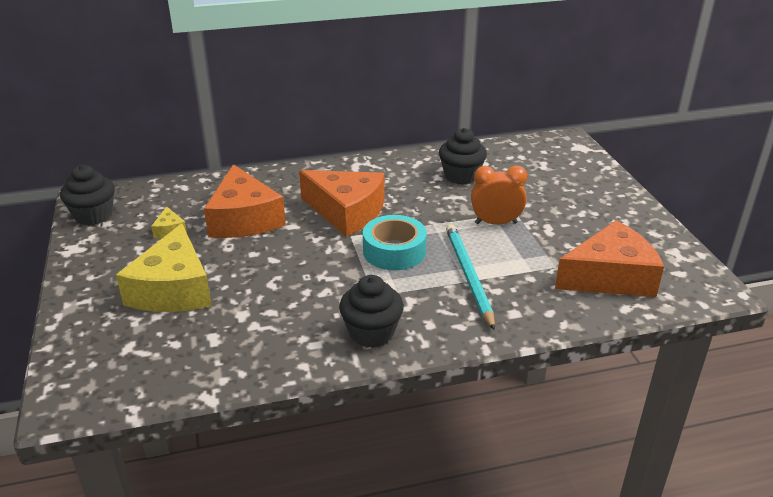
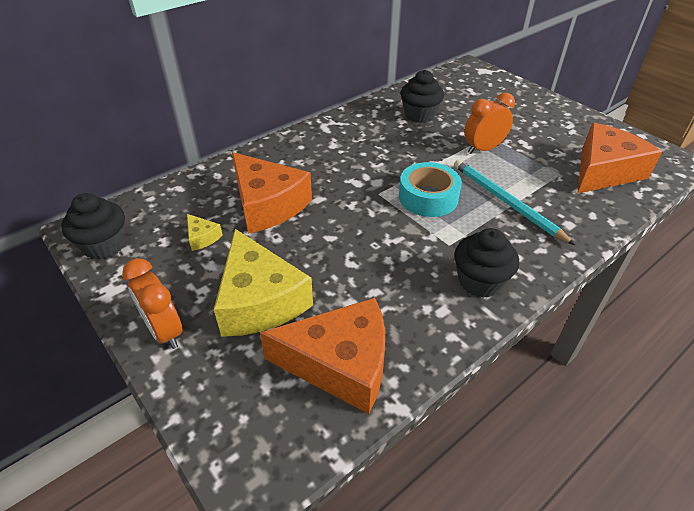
camera: 25 degrees left, 10 degrees up
orange cheese [299,170,384,237] -> orange cheese moved to [260,298,385,414]
none -> orange clock [122,258,183,349]

